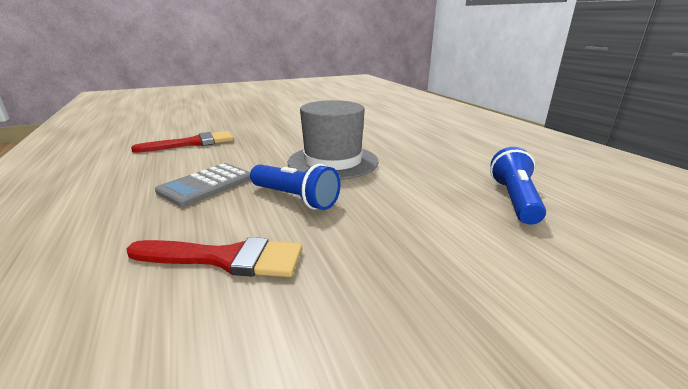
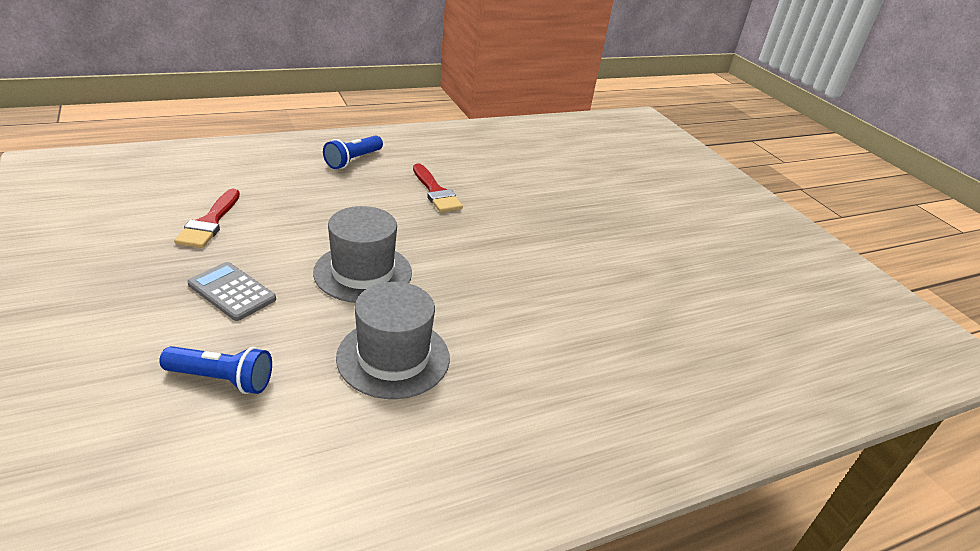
camera: 85 degrees right, 10 degrees up
grey calculator [155,163,251,207] -> grey calculator moved to [187,262,276,321]
blue flashlight [250,164,340,210] -> blue flashlight moved to [323,135,383,169]
none -> grey hat [336,282,450,399]

